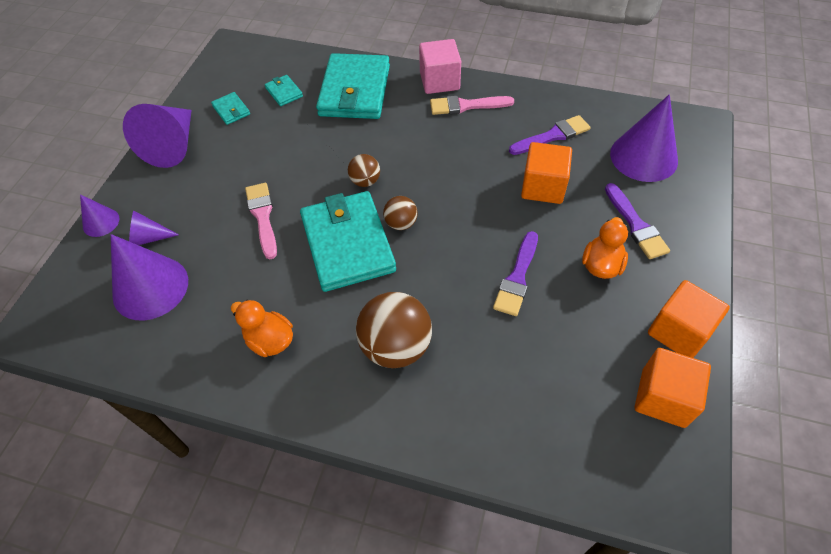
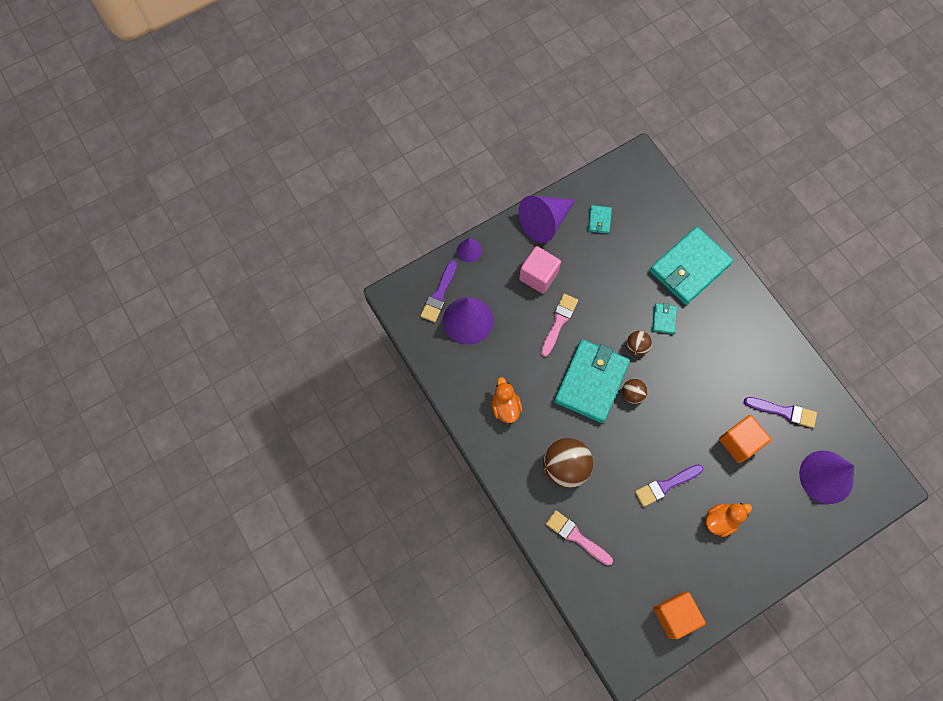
camera: 40 degrees right, 15 degrees up
purple cone [129,211,179,245] -> none
turquoise wallet [265,75,303,106] -> turquoise wallet moved to [652,303,677,334]
pink cube [419,39,461,94] -> pink cube moved to [519,246,561,294]
pink brush [430,96,514,115] -> pink brush moved to [546,510,613,565]
purple brush [605,183,670,259] -> purple brush moved to [421,260,457,322]
orange cube [648,280,730,358] -> none

